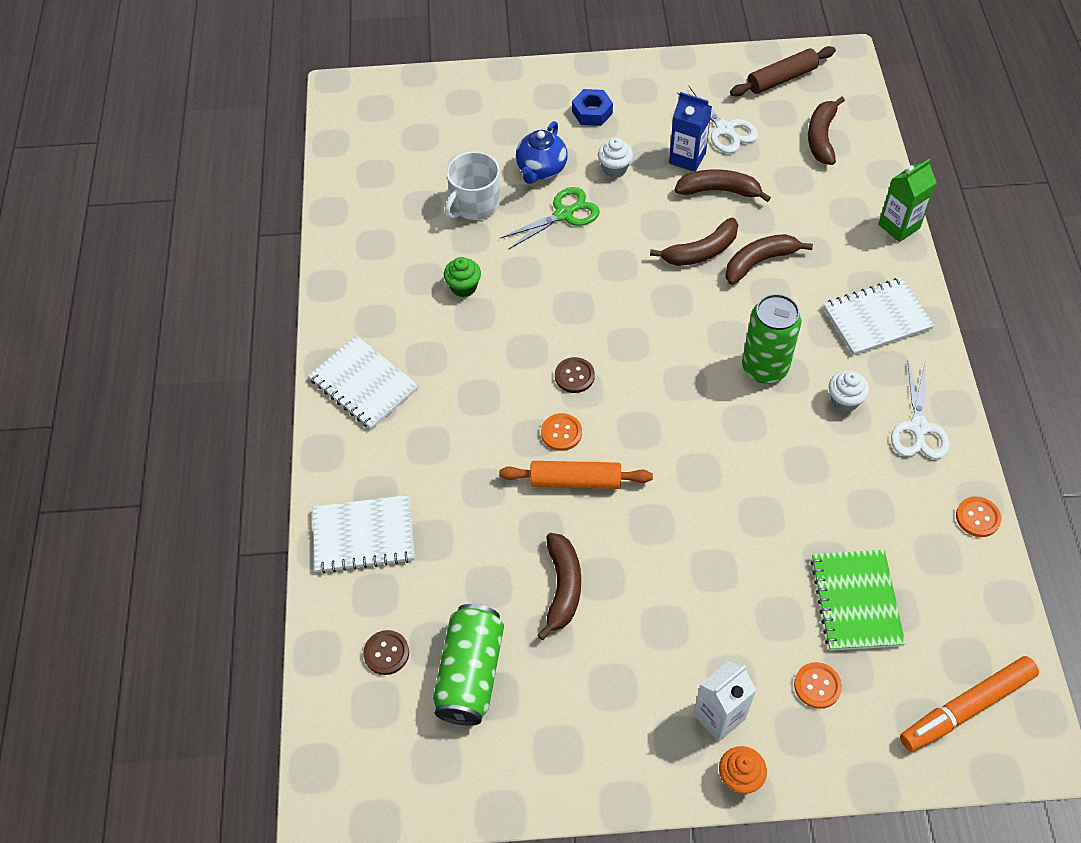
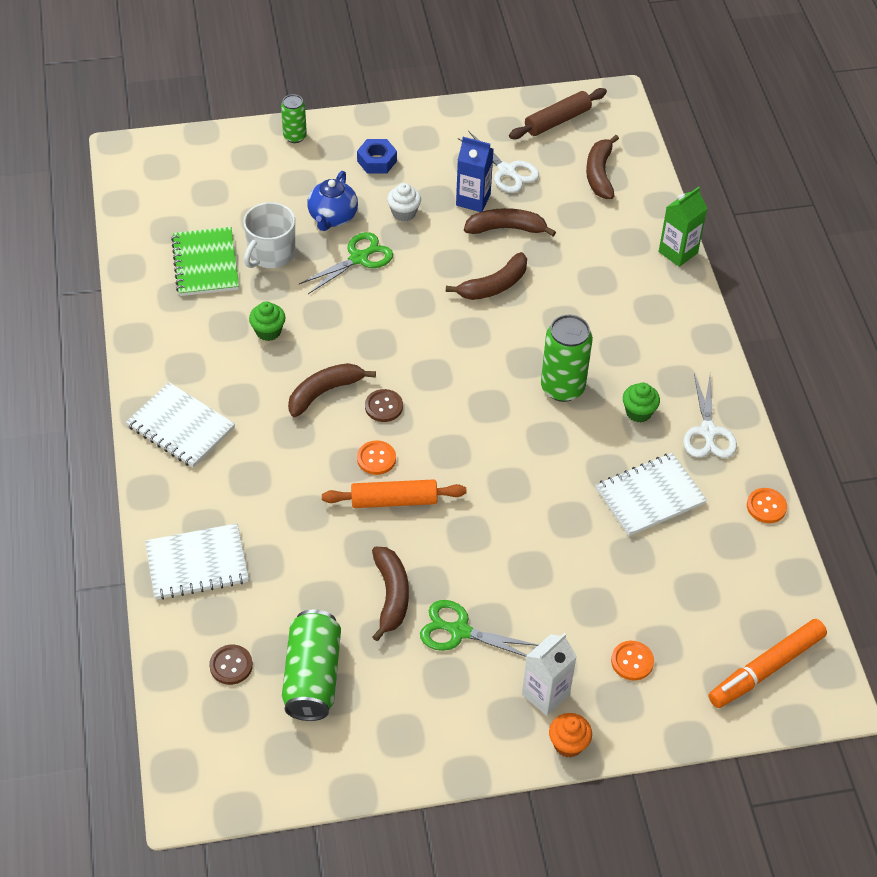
camera: 10 degrees left, 5 degrees down
brown banana [725,234,813,285] -> brown banana moved to [288,363,376,417]
green notebook [810,550,906,651] -> green notebook moved to [171,227,239,296]
white notebook [823,278,935,355] -> white notebook moved to [595,453,707,536]
white cupcake [829,371,869,412] -> green cupcake [623,382,660,423]
none -> green can [281,94,307,143]
none -> green scissors [420,600,538,657]

